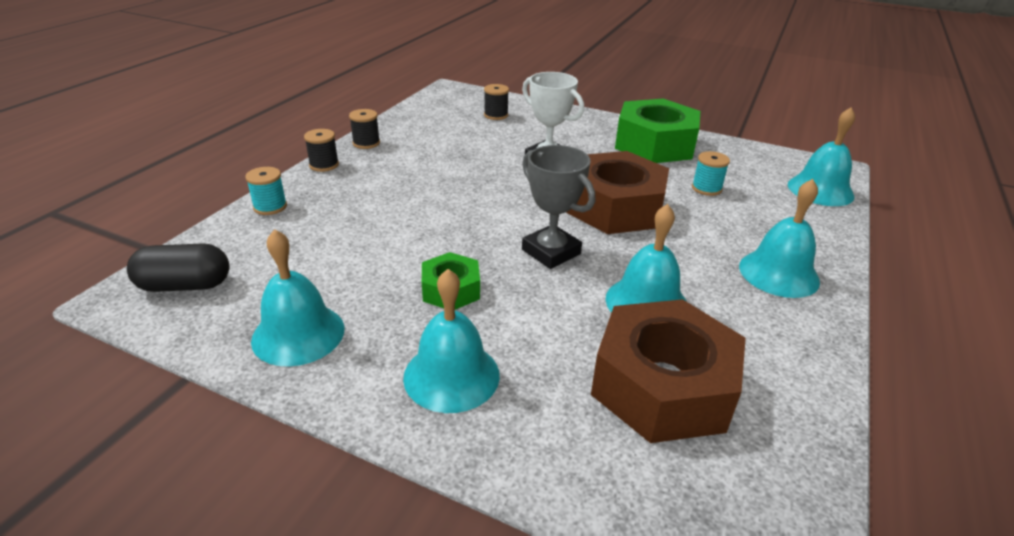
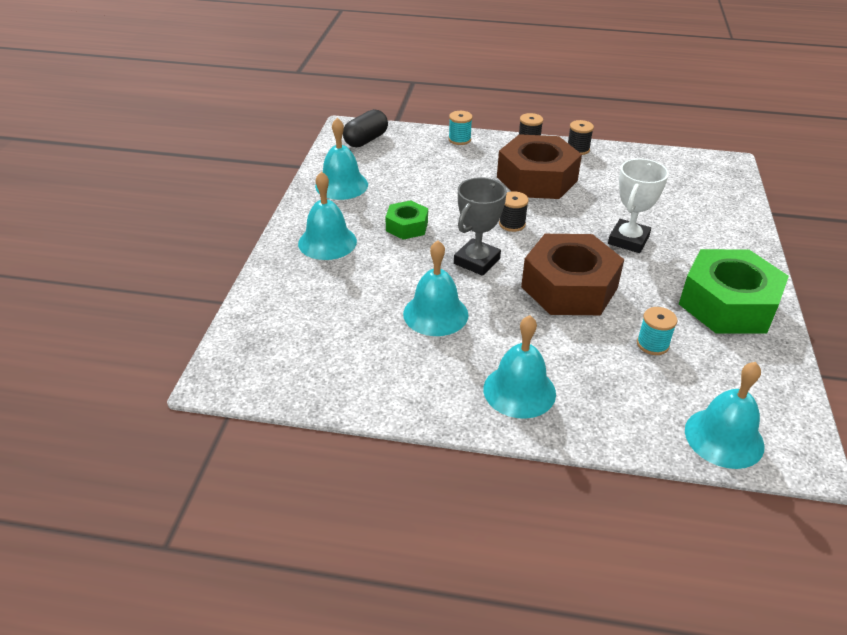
camera: 75 degrees right, 5 degrees up
black capsule [127,244,229,292] -> black capsule turned 60 degrees clockwise [343,109,388,147]
black spool [484,84,509,120] -> black spool moved to [499,191,529,232]
brown nut [591,299,746,443] -> brown nut moved to [497,134,582,199]

